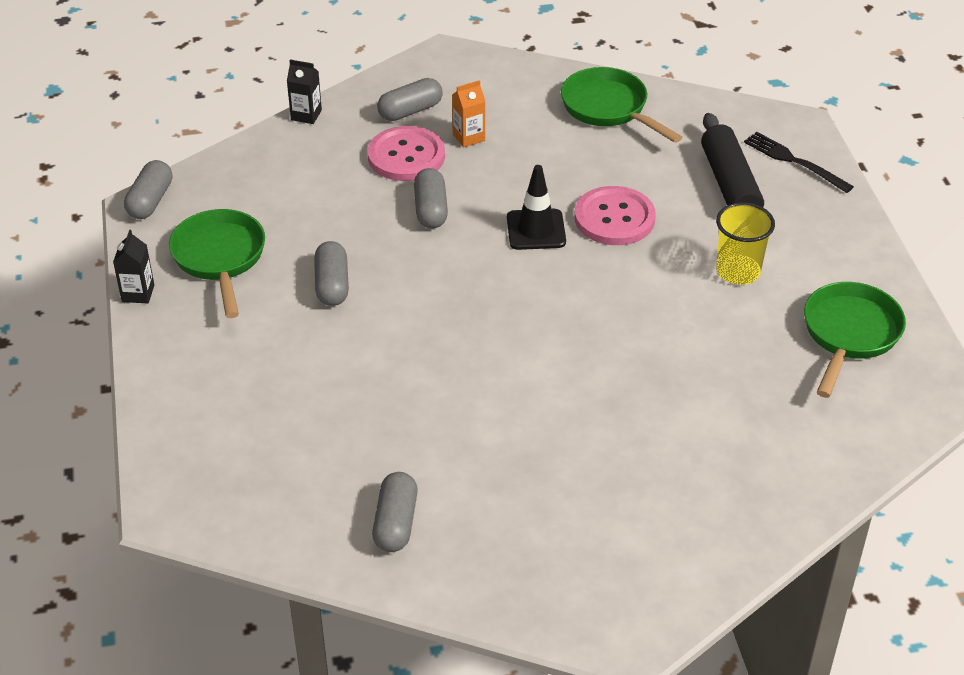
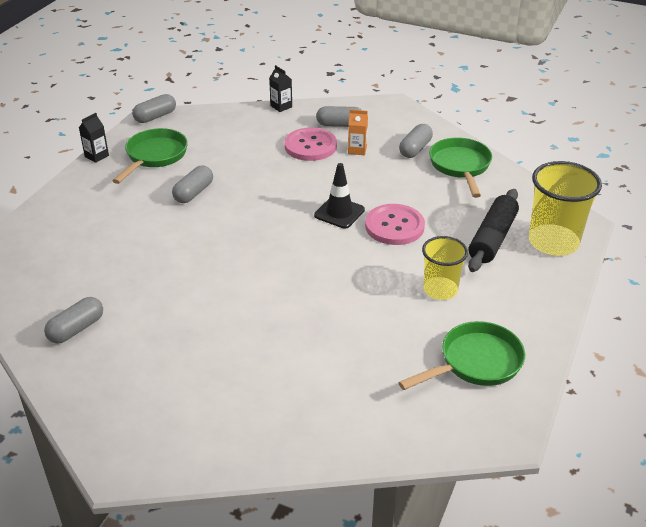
camera: 35 degrees right, 5 degrees down
grey capsule [414,168,448,228] -> grey capsule moved to [399,124,433,158]
black fork [744,132,854,193] -> yellow cup [529,161,602,256]

